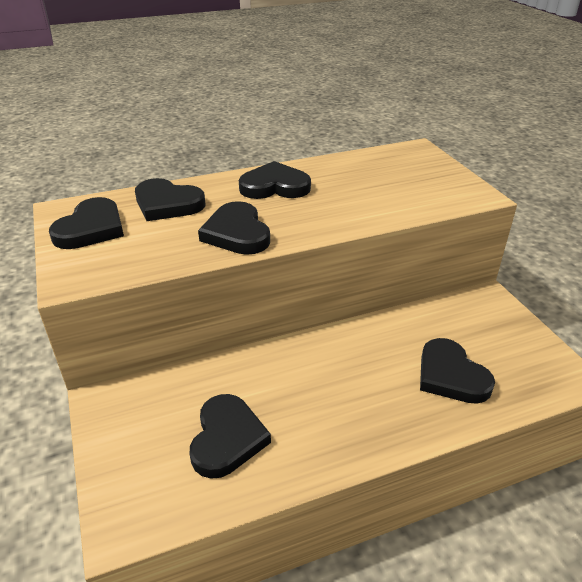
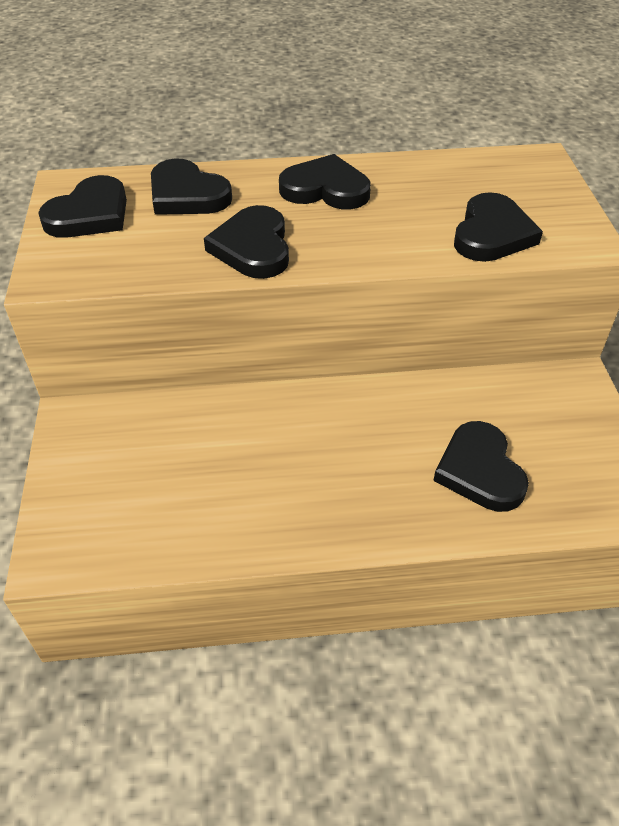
camera: 15 degrees right, 10 degrees up
black heart [190,394,271,479] -> black heart moved to [454,192,543,262]

